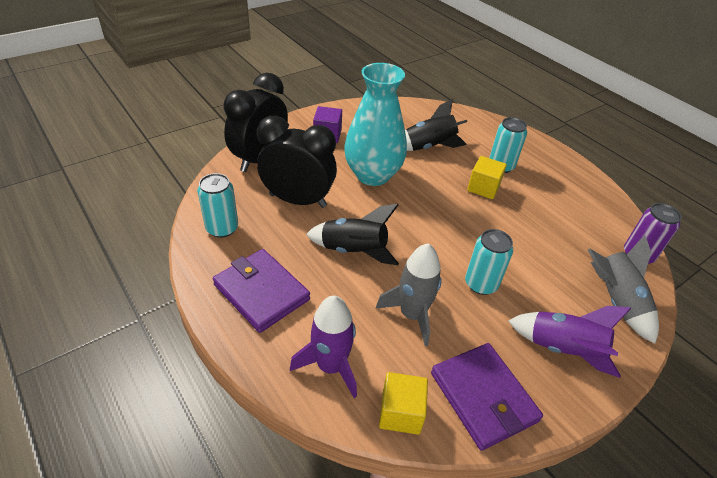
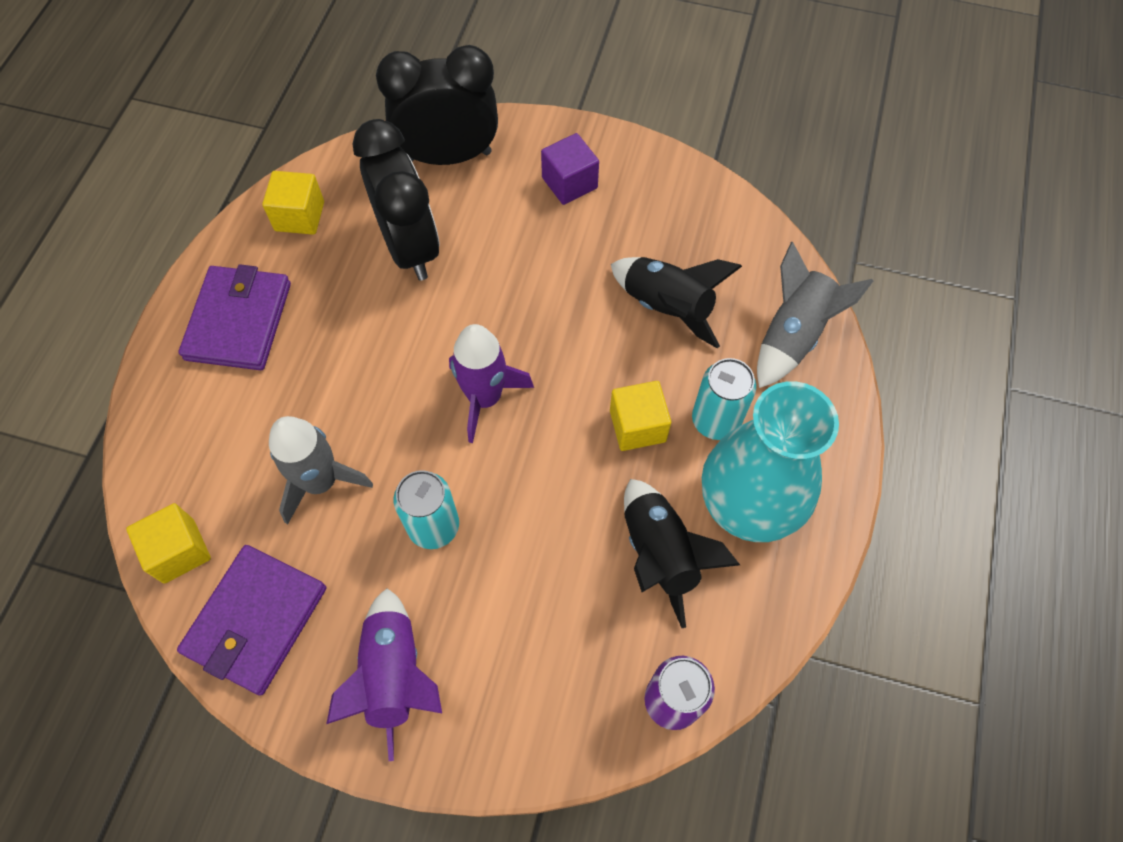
camera: 55 degrees right, 20 degrees up
turquoise can [197,173,238,238] -> yellow cube [262,171,324,235]
purple rocket [290,296,357,398] -> purple rocket moved to [449,324,534,443]
black rocket [306,204,399,265] -> black rocket moved to [624,479,740,628]
turquoise vase [344,63,407,186] -> turquoise vase moved to [702,381,839,542]
grey rocket [588,235,659,344] -> grey rocket moved to [757,242,873,388]

